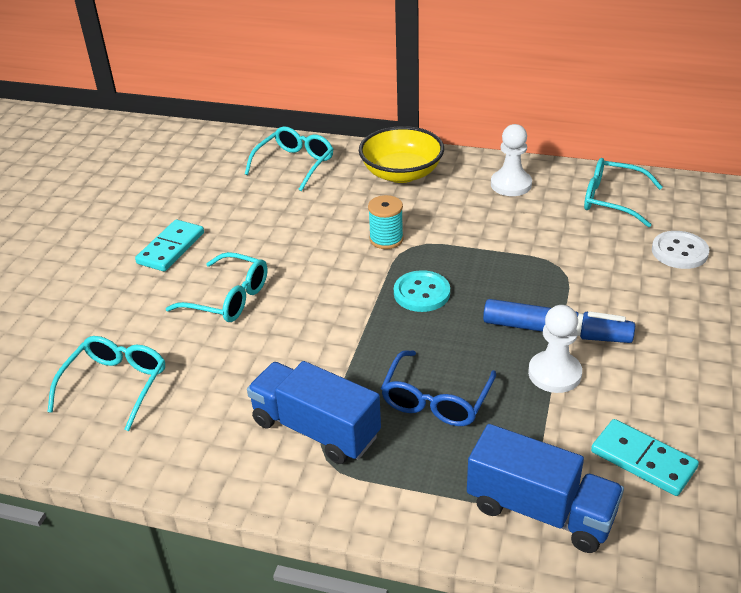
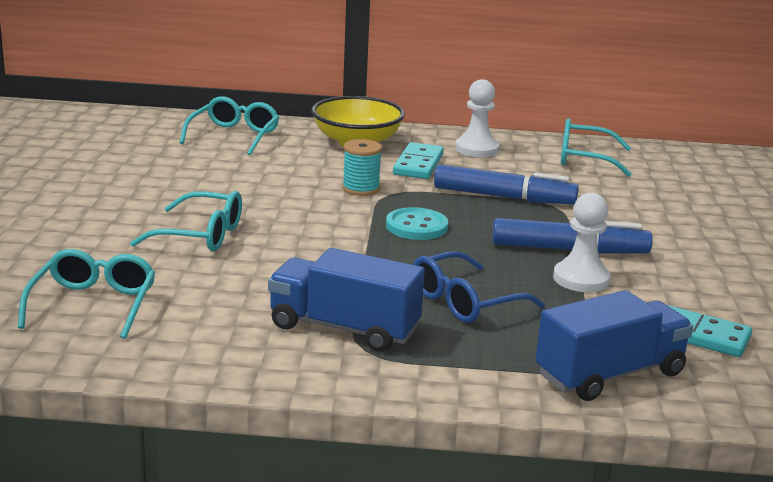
camera: 15 degrees left, 15 degrees down
turquoise domino [135,220,204,271] -> turquoise domino moved to [393,142,444,179]
blue glasses [381,350,496,426] -> blue glasses turned 45 degrees clockwise [413,251,545,323]
blue truck [467,424,624,553] -> blue truck turned 45 degrees counterclockwise [535,290,693,401]
white button [652,231,709,269] -> none
none -> blue marker [434,164,579,205]

